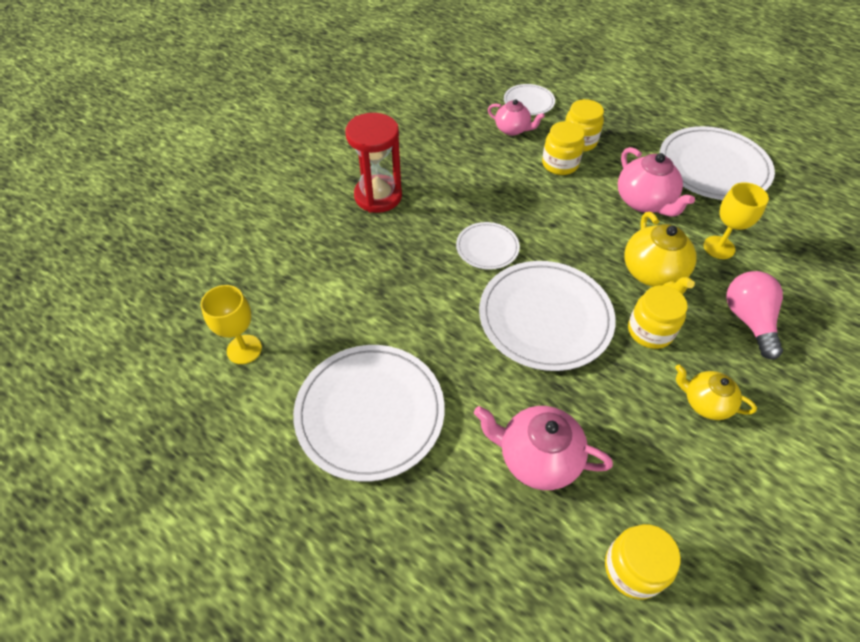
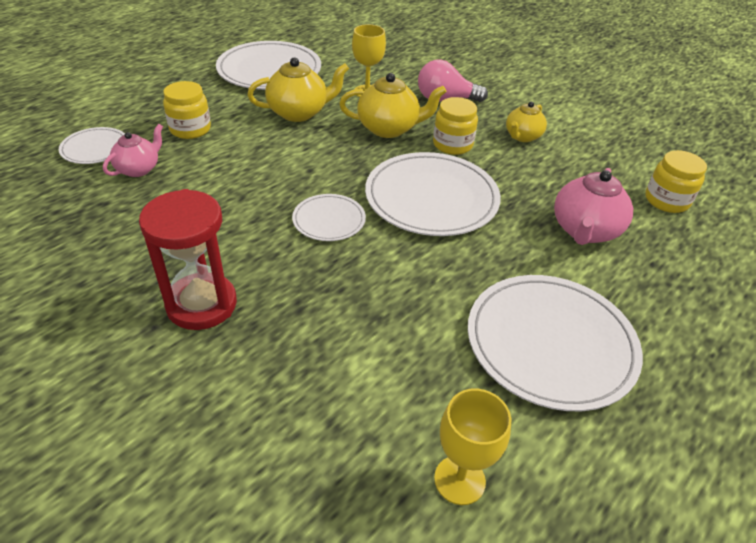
camera: 85 degrees left, 10 degrees down
yellow jar [542,121,585,175] -> none
pink teapot [618,147,695,217] -> yellow teapot [247,57,349,122]

